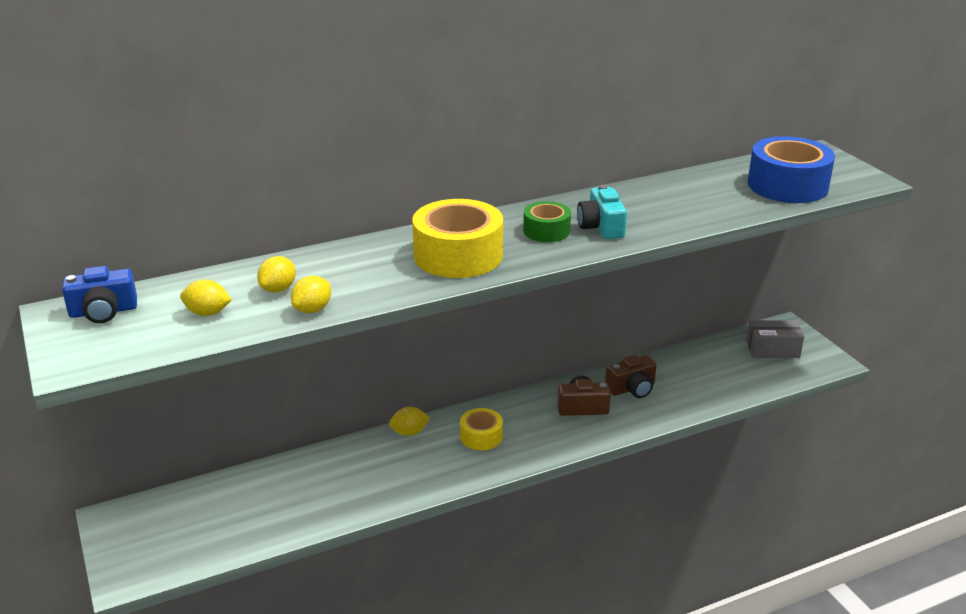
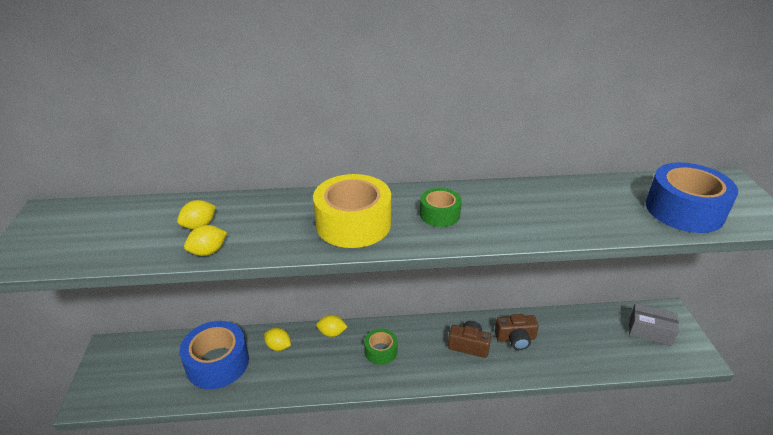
camera: 20 degrees right, 5 degrees up
blue camera [62,266,137,323] -> none
yellow lemon [180,279,232,316] -> yellow lemon moved to [264,328,291,351]
yellow tape [460,408,503,450] -> green tape [364,329,398,365]
turquoise camera [577,185,627,239] -> none
none -> blue tape [179,321,249,389]

